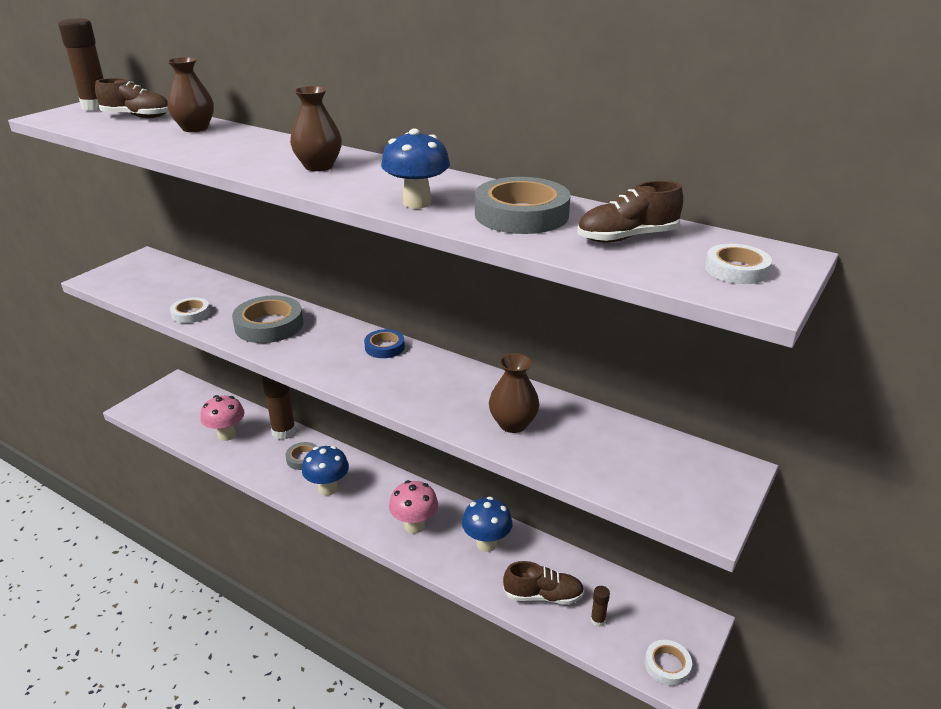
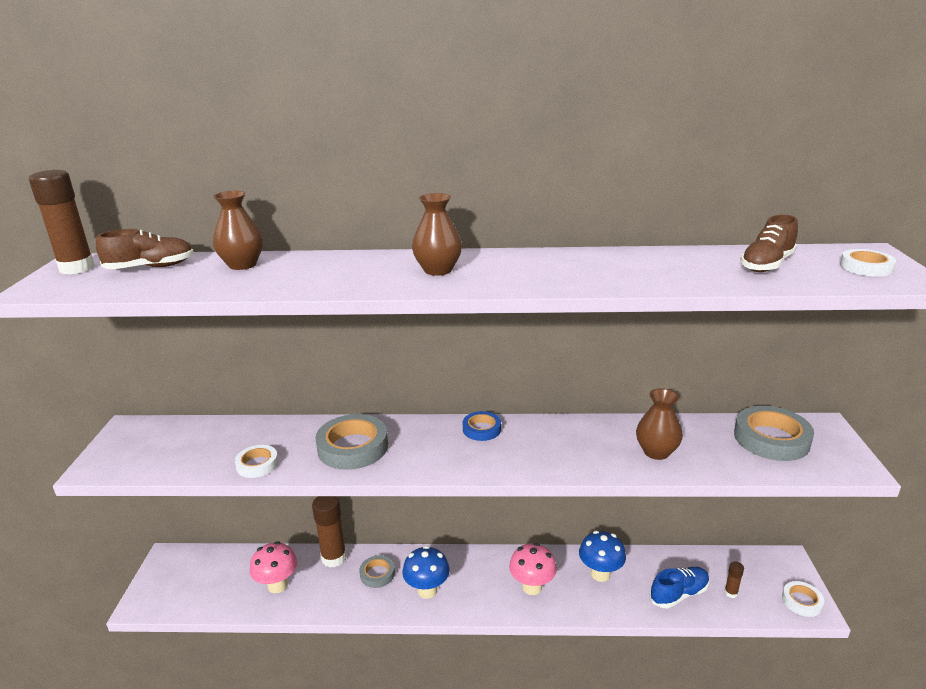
camera: 30 degrees left, 5 degrees down
blue mushroom [381,129,450,209] -> none
grey tape [475,177,570,234] -> grey tape moved to [734,406,814,461]
brown shoe [503,561,584,605] -> blue shoe [650,567,710,608]

